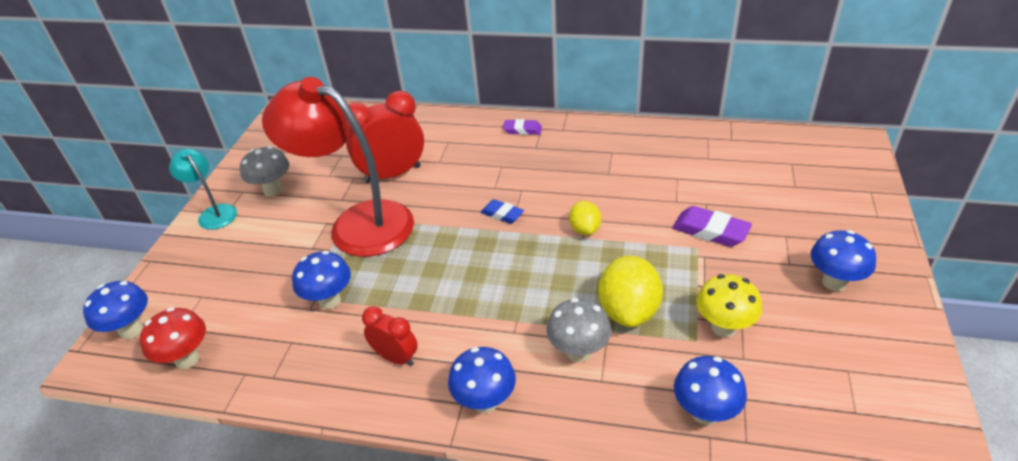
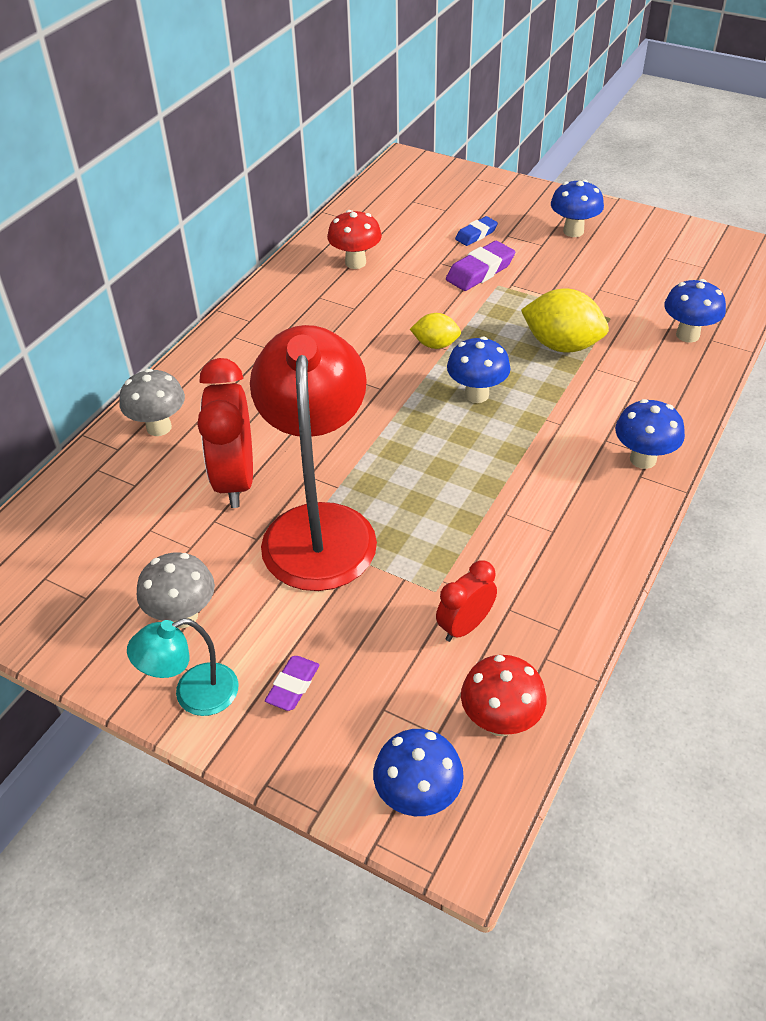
camera: 75 degrees left, 5 degrees up
red lamp [262,77,414,257] -> red lamp turned 135 degrees clockwise [250,325,377,591]
blue mushroom [292,251,351,310] -> blue mushroom moved to [447,337,511,403]
red clock [362,306,418,366] -> red clock moved to [436,561,497,642]
blue eraser [481,199,524,224] -> blue eraser moved to [455,216,498,246]
purple eraser [503,119,542,135] -> purple eraser moved to [265,656,319,711]
grey mushroom [546,298,611,362] -> grey mushroom moved to [120,369,185,436]
yellow mushroom [696,274,762,337] -> none
none -> red mushroom [327,210,382,269]

